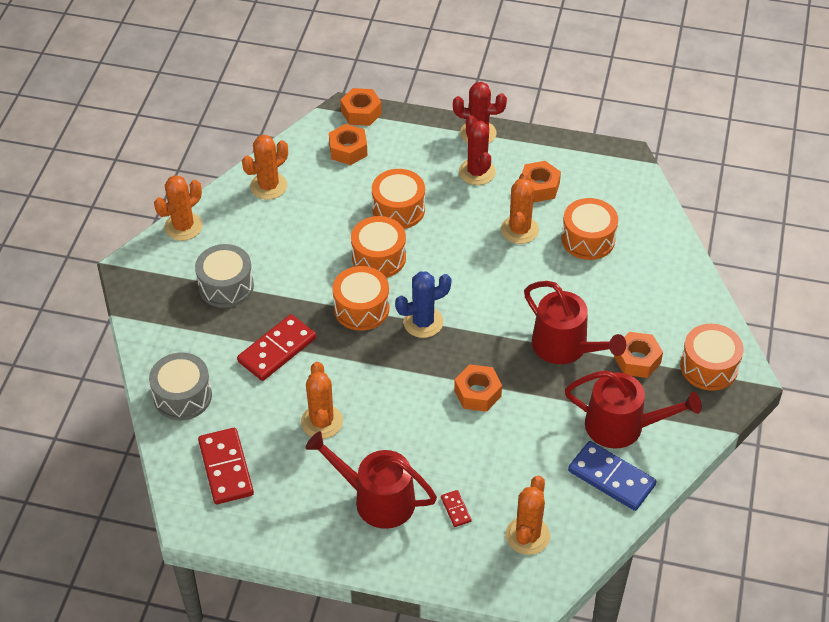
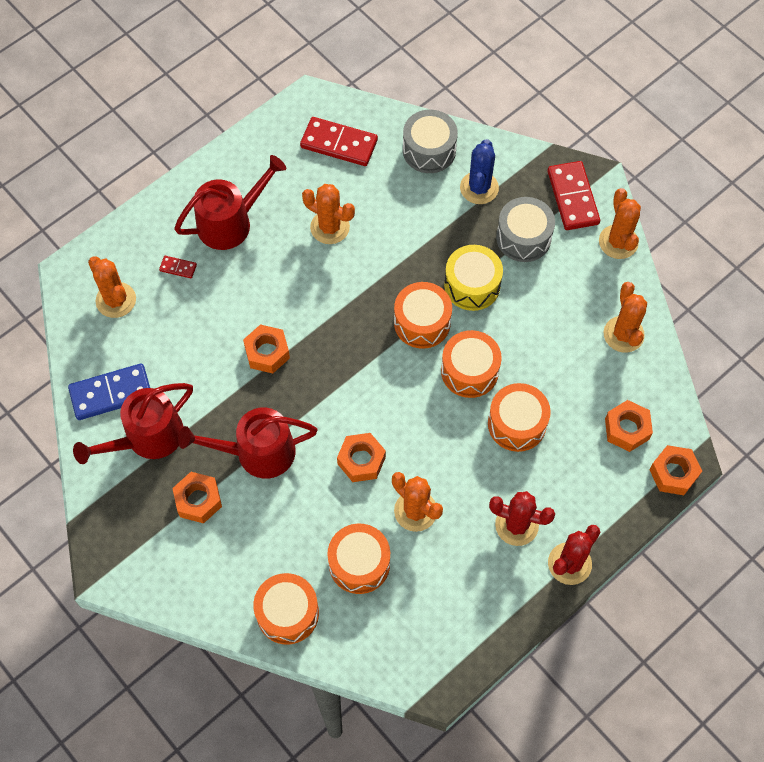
camera: 125 degrees right, 15 degrees up
red domino [237,314,316,381] -> red domino moved to [547,161,600,230]
blue cactus [395,271,452,338] -> blue cactus moved to [460,139,499,204]
orange nut [522,161,561,202] -> orange nut moved to [337,433,386,482]
orange drum [680,324,744,391] -> orange drum moved to [253,573,319,645]
none -> yellow drum [444,245,503,311]

